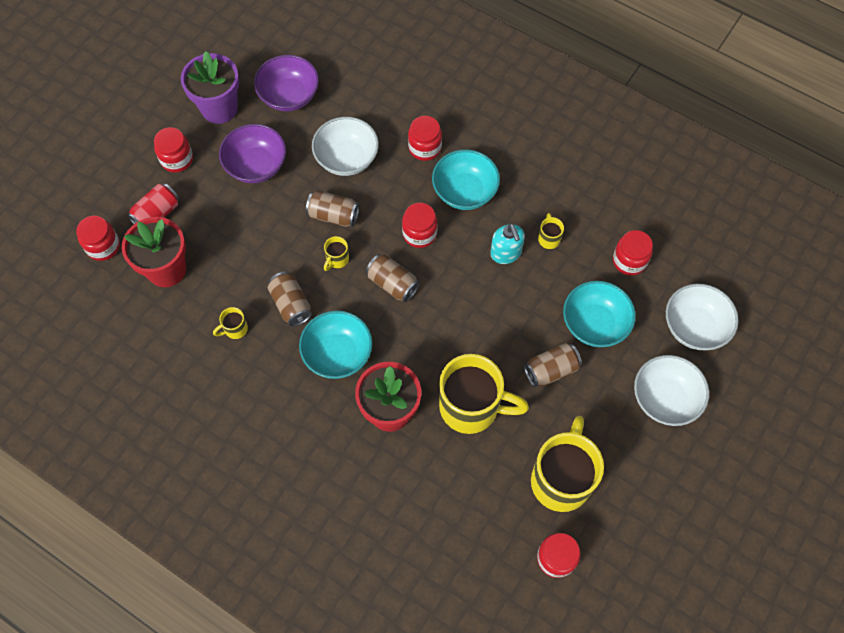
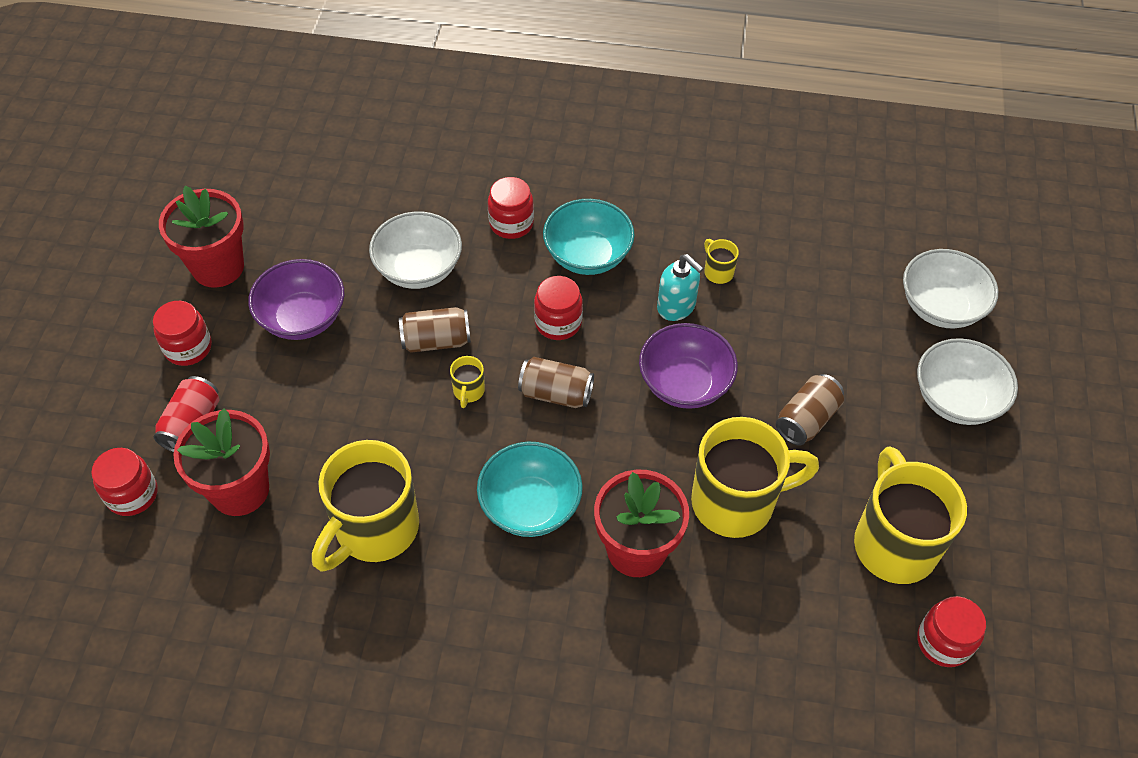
camera: 25 degrees left, 10 degrees down
purple flower pot [181,51,239,124] -> red flower pot [159,186,244,288]
yellow mug [213,307,248,339] -> yellow mug [312,440,419,572], size x2.45
purple bowl [254,55,319,112] -> purple bowl moved to [639,323,738,409]
brown can [268,271,312,326] -> none
turquoise bowl [563,281,636,347] -> none
red jar [613,230,653,275] -> none

